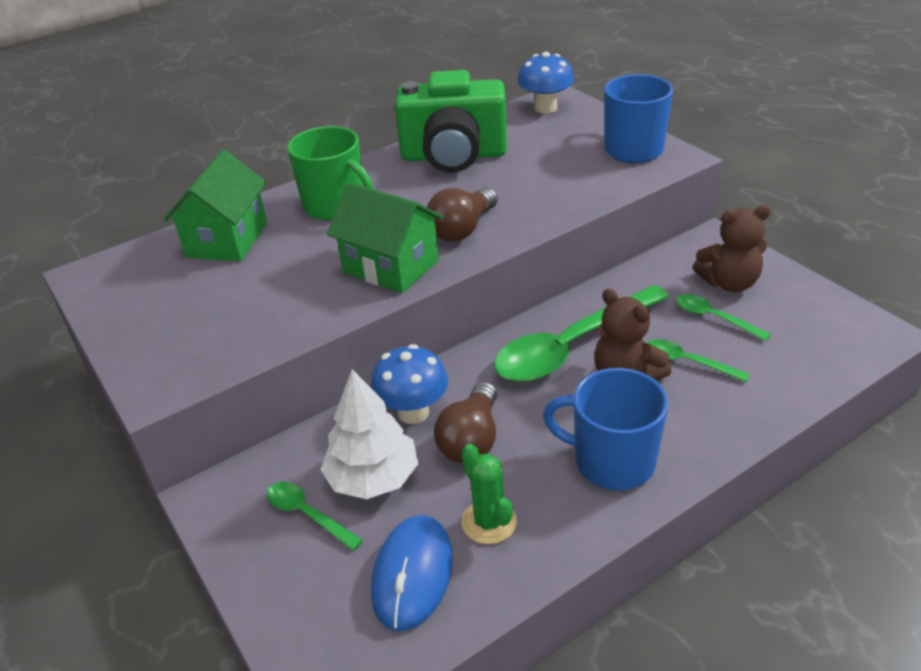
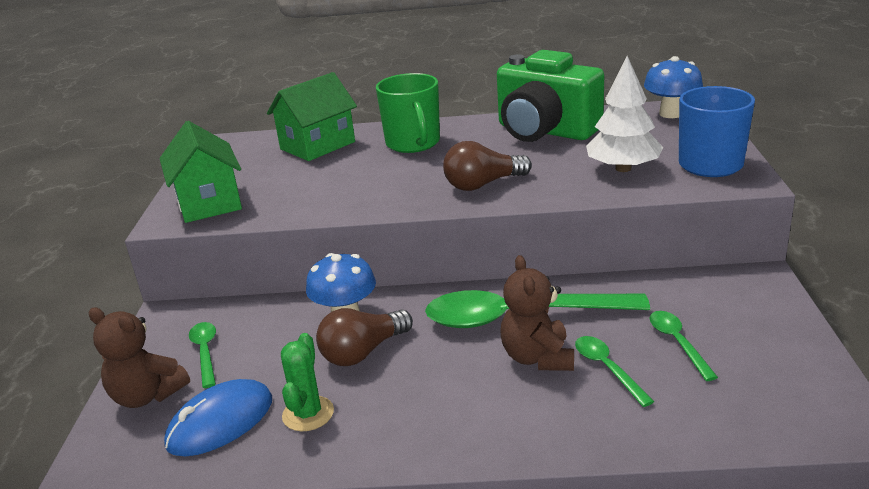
camera: 35 degrees right, 10 degrees down
white tree [320,369,418,499] -> white tree moved to [586,56,663,172]
green house [327,182,443,293] -> green house moved to [159,121,242,223]
blue mug [543,368,668,490] -> none
brown teddy bear [693,205,771,292] -> brown teddy bear moved to [89,307,190,408]

